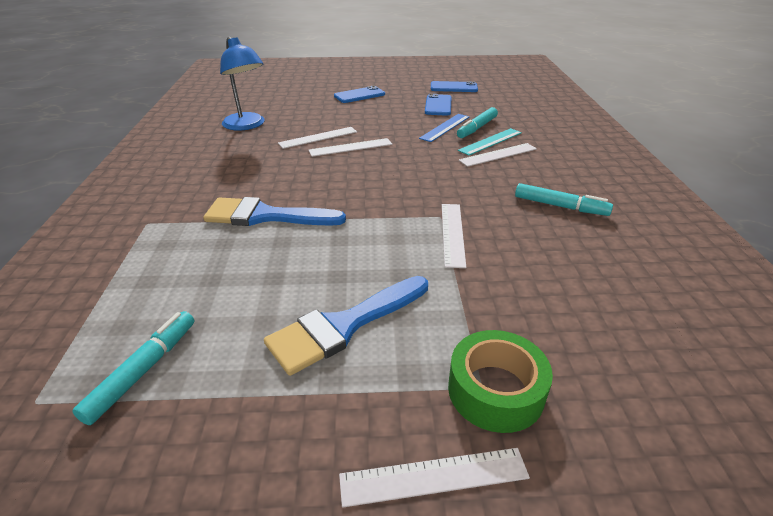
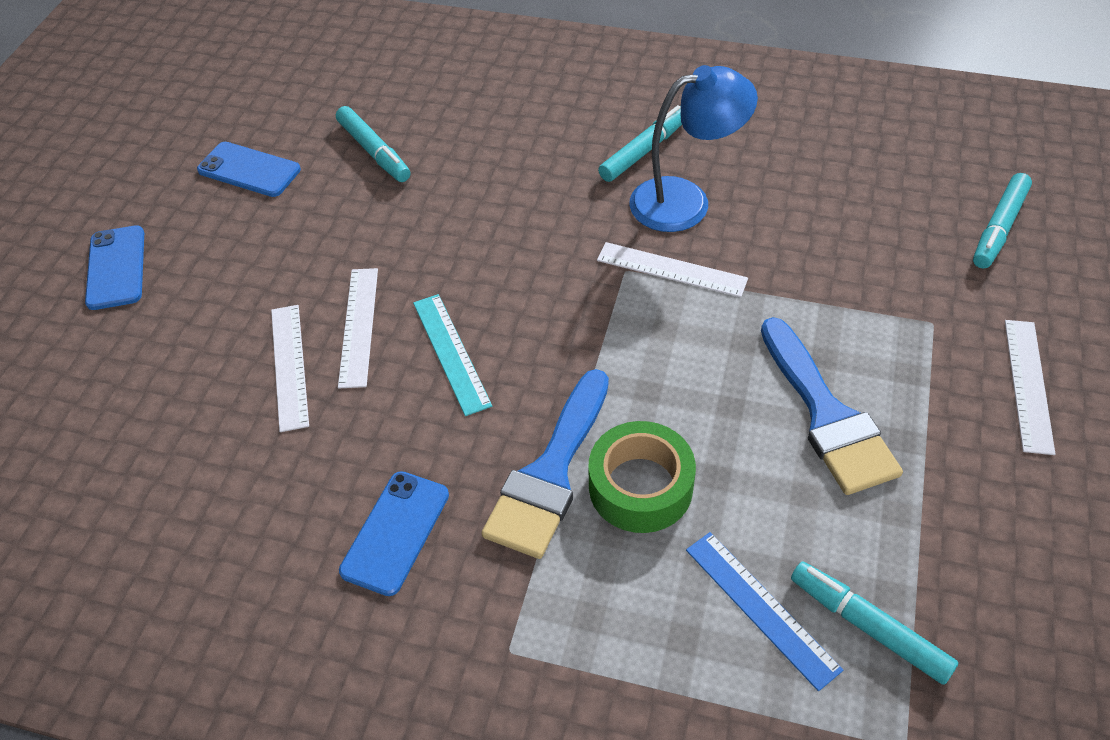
camera: 70 degrees left, 15 degrees up
blue lamp [220,37,265,130] -> blue lamp moved to [629,65,758,232]
blue ruler [419,114,470,142] -> blue ruler moved to [686,532,843,691]
blue phone [431,81,478,92] -> blue phone moved to [339,471,449,596]
green tape [448,330,553,433] -> green tape moved to [588,421,696,533]
turquoise ruler [458,128,522,156] -> turquoise ruler moved to [413,294,492,416]
white ruler [459,143,537,167] -> none
none -> turquoise marker [973,173,1032,268]

